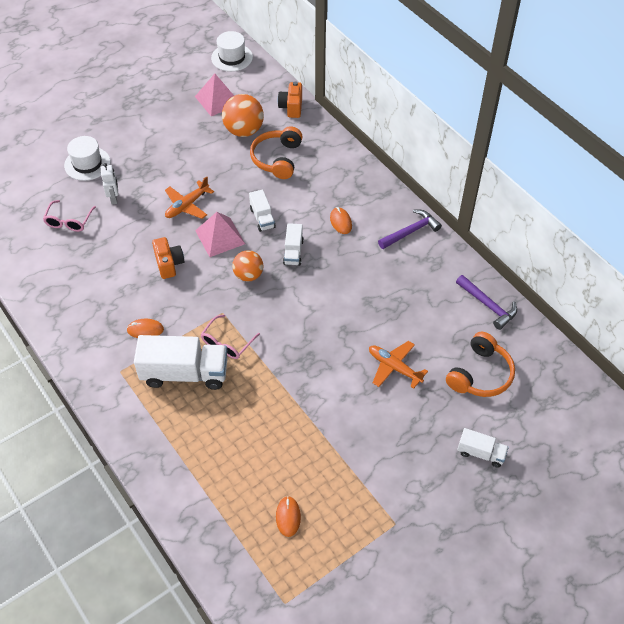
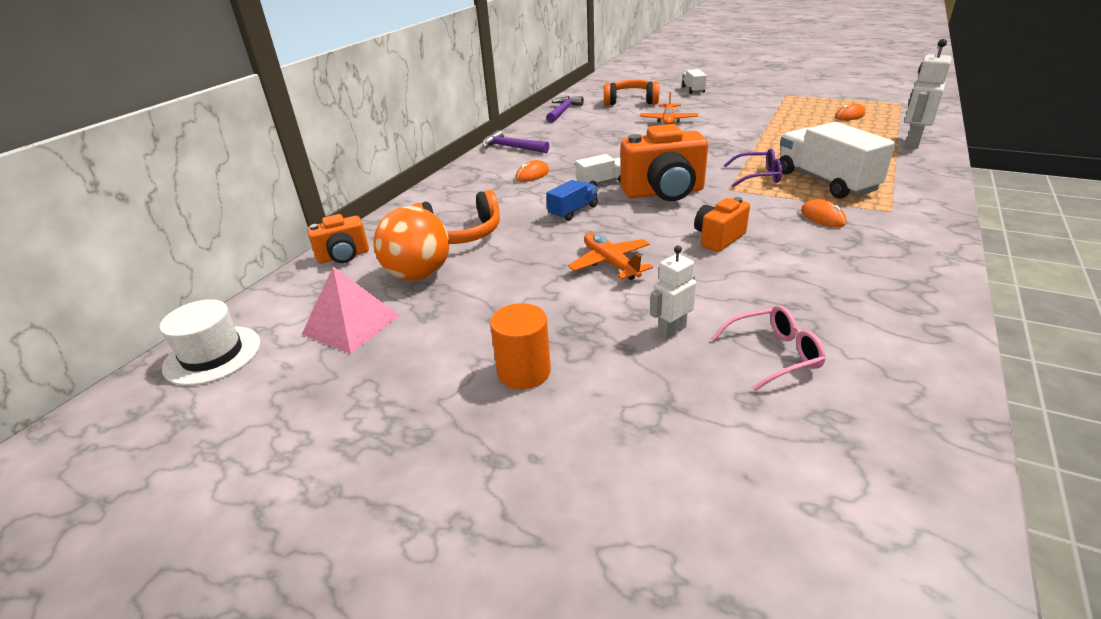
camera: 115 degrees left, 20 degrees down
white hat [64,136,110,181] -> none
orange plane [165,176,214,219] -> orange plane turned 135 degrees counterclockwise [568,233,653,280]
pink pyramid [195,212,245,257] -> none
pink glasses [200,315,260,359] -> purple glasses [723,148,782,187]
orange ball [232,250,263,282] -> orange camera [621,124,708,201]
white truck [249,190,276,232] -> blue truck [546,180,598,221]
none -> orange cylinder [490,303,551,389]
none -> white robot [905,39,952,149]

